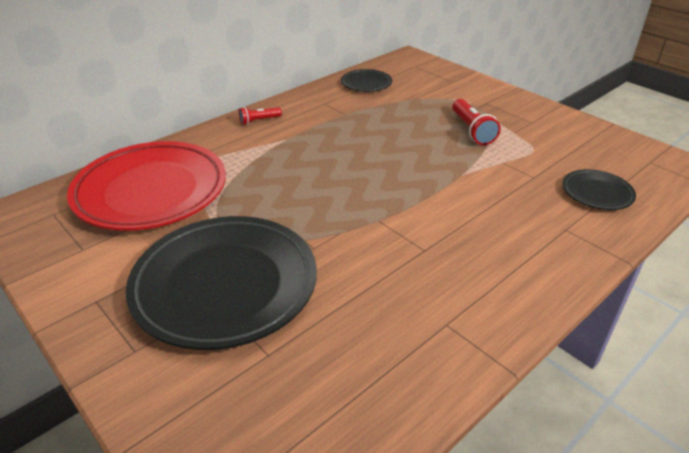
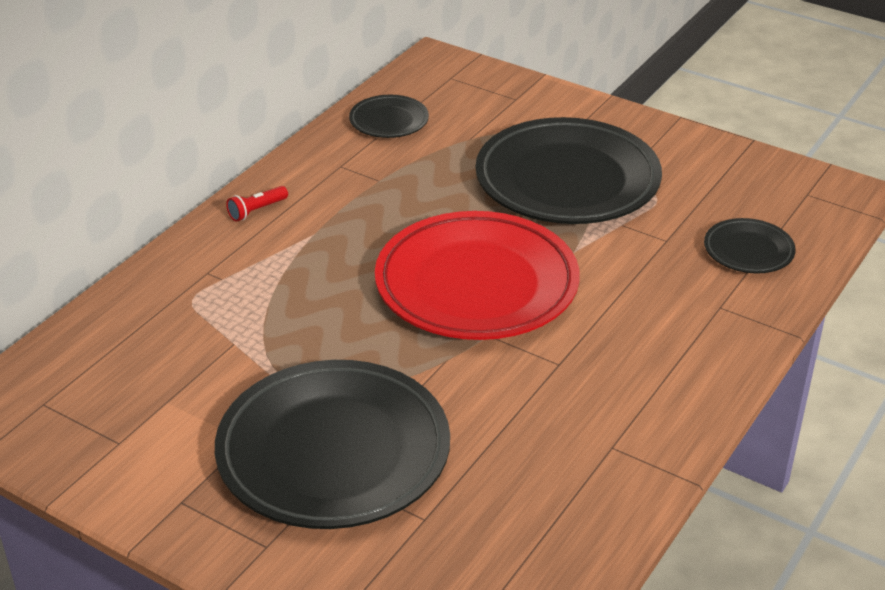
camera: 15 degrees left, 0 degrees up
red plate [67,141,226,231] -> red plate moved to [375,211,580,340]
red flashlight [452,99,501,145] -> black plate [476,117,662,224]

